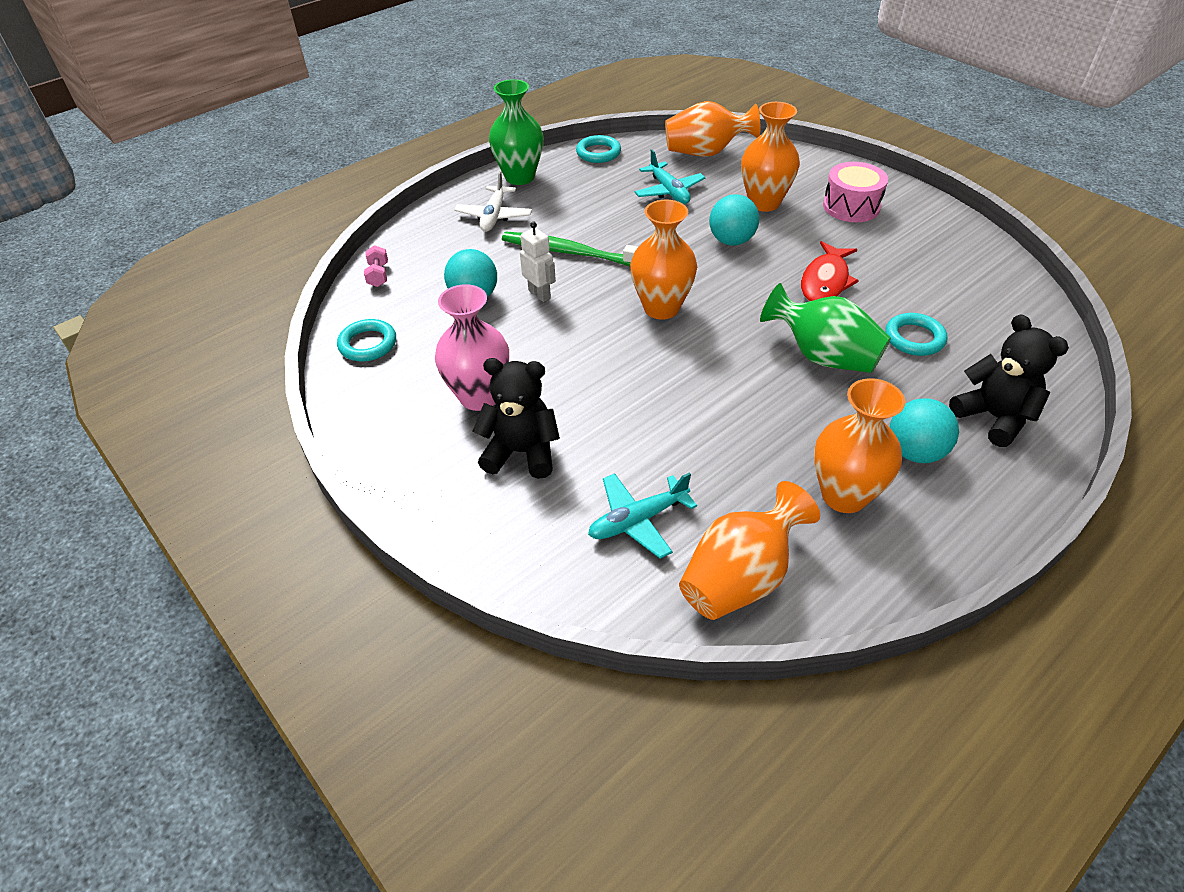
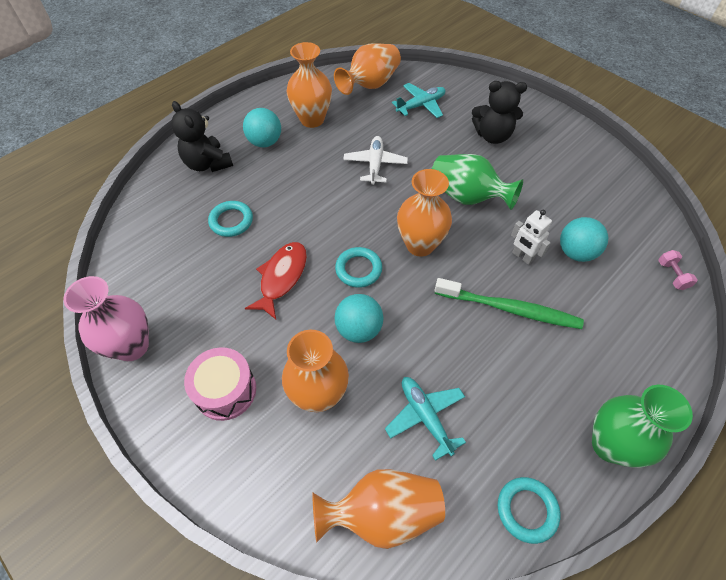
camera: 175 degrees right, 10 degrees up
turquoise ring [337,319,396,361] -> turquoise ring moved to [335,247,382,288]
pink vase [435,284,509,411] -> pink vase moved to [64,276,149,361]
white plane [454,171,532,232] -> white plane moved to [343,136,408,185]
green vase [760,283,891,373] -> green vase moved to [432,154,523,210]

